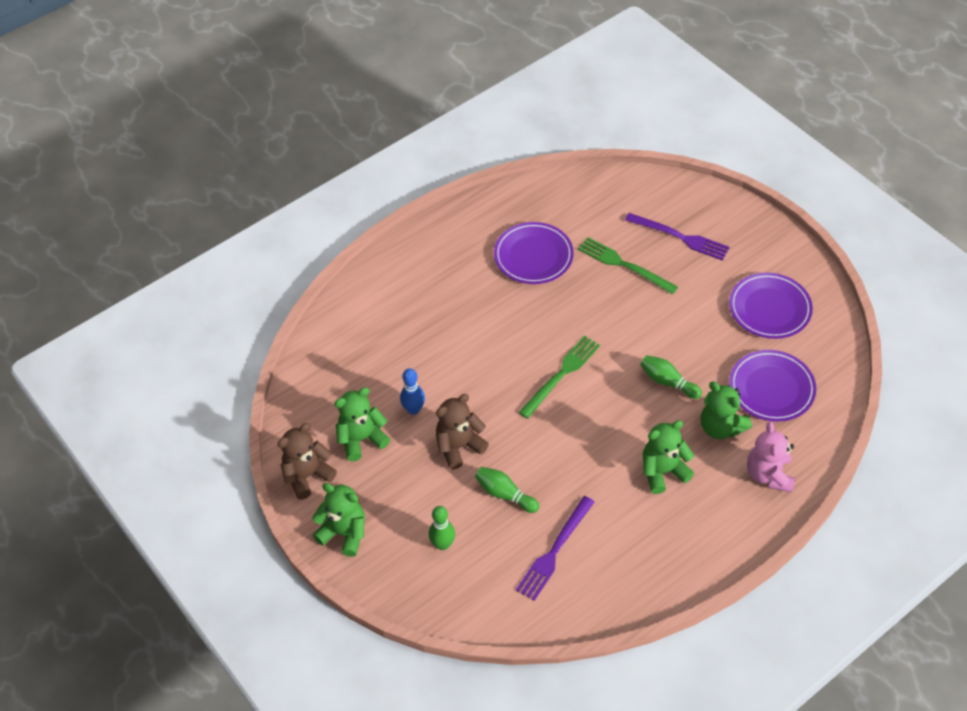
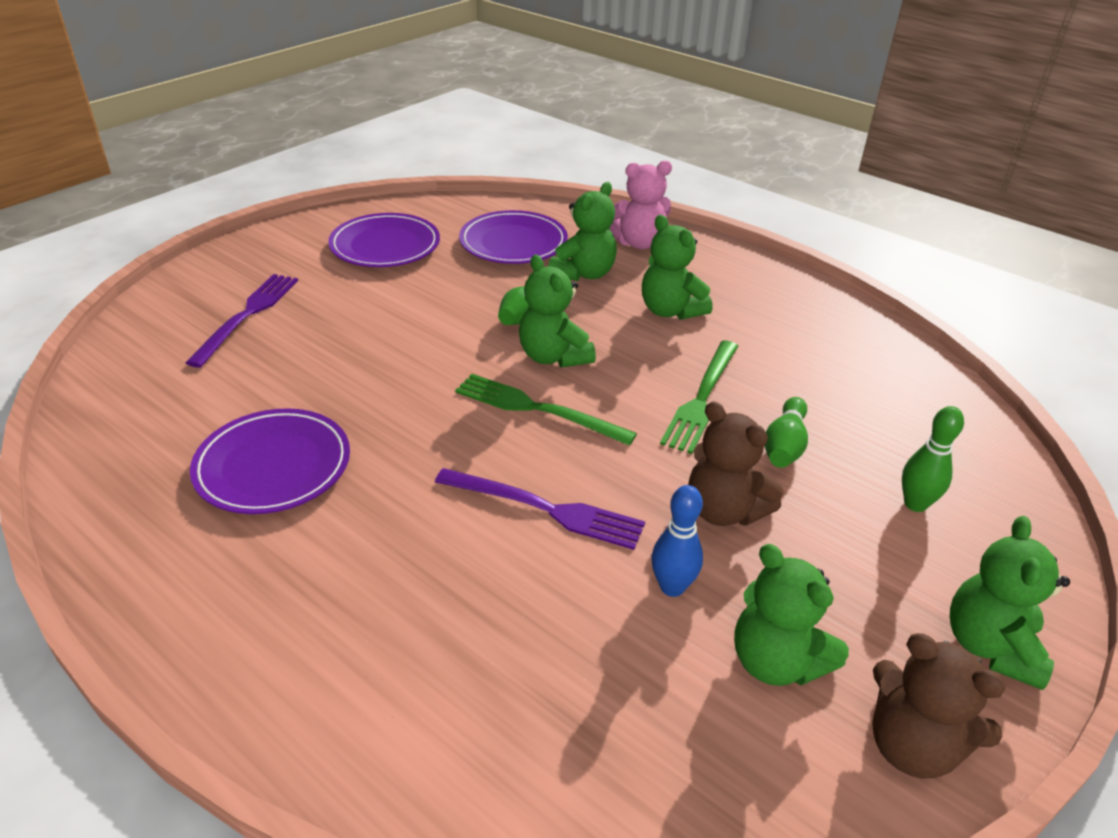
camera: 105 degrees left, 15 degrees down
purple fork [516,496,594,601] -> purple fork moved to [435,468,645,550]
green fork [578,237,678,294] -> green fork moved to [660,340,738,454]
none -> green teddy bear [519,254,596,368]

